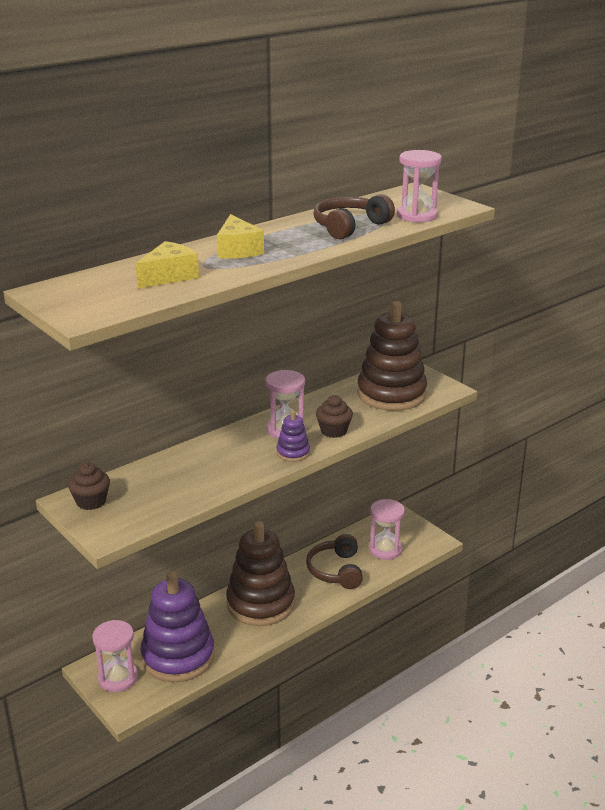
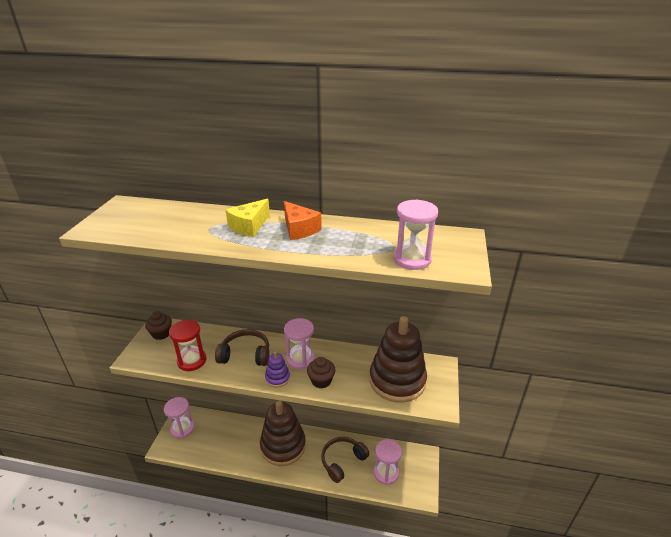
camera: 50 degrees right, 5 degrees up
yellow cheese [136,241,199,288] -> none
purple stacking toy [141,571,215,682] -> none
brown headphones [314,194,395,239] -> brown headphones moved to [215,329,269,366]
none -> red hourglass [169,320,207,371]
none -> orange cheese [284,201,322,240]

